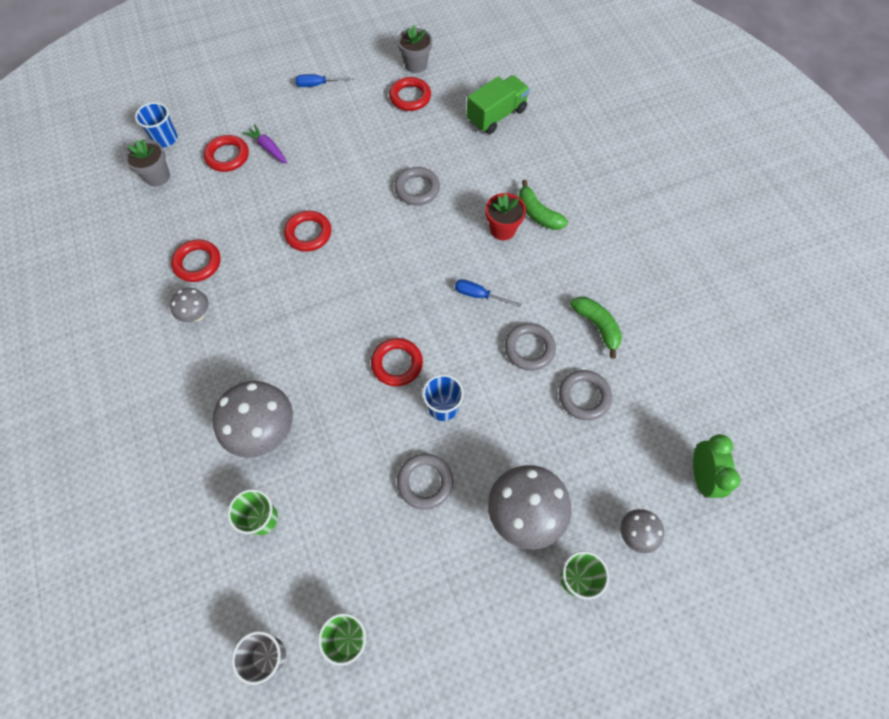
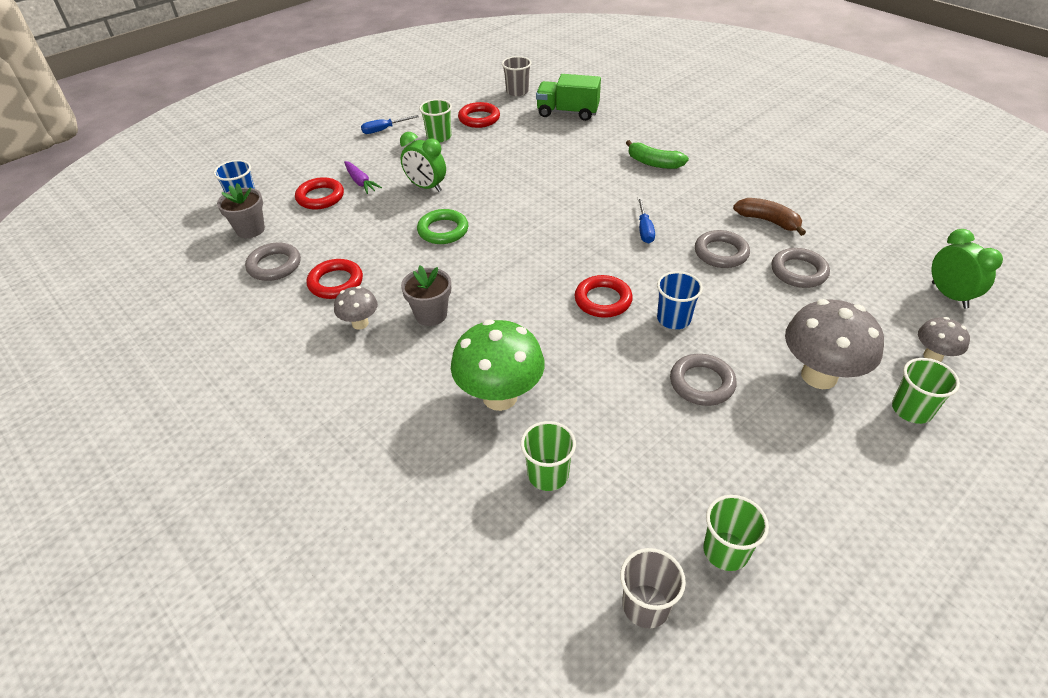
camera: 20 degrees left, 20 degrees down
grey mushroom [213,381,293,458] -> green mushroom [451,319,545,411]
purple carrot [243,124,287,164] -> purple carrot turned 150 degrees counterclockwise [344,161,382,194]
red ring [284,211,331,252] -> green ring [417,209,468,244]
grey ring [395,167,440,205] -> grey ring moved to [245,242,301,281]
grey flower pot [397,25,432,73] -> grey flower pot moved to [401,265,451,326]
blue screwdriver [455,279,521,307] -> blue screwdriver turned 90 degrees counterclockwise [638,198,655,243]
green truck [467,75,530,134] -> green truck turned 105 degrees counterclockwise [536,74,601,121]
red flower pot [486,193,526,240] -> none
green banana [570,297,622,359] -> brown banana [733,198,806,236]
none -> green clock [400,132,446,192]
none -> green cup [419,99,452,142]
none -> grey cup [502,56,532,96]

